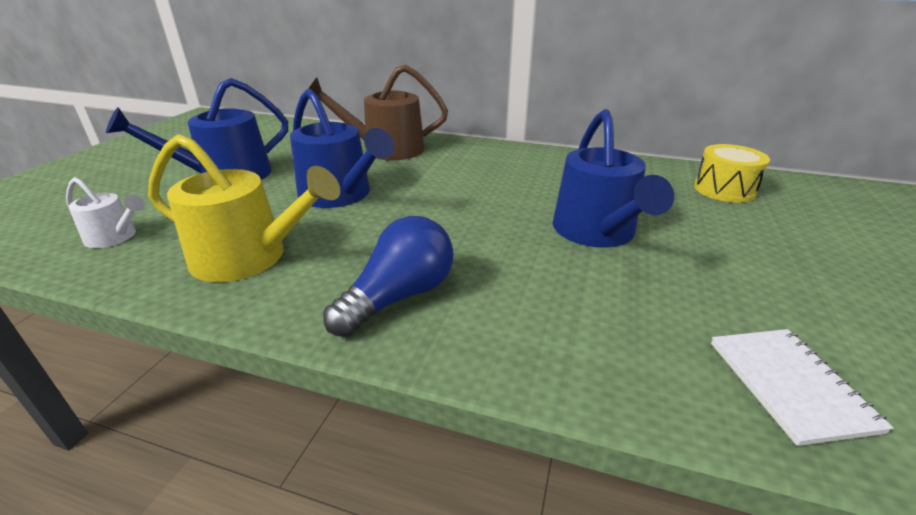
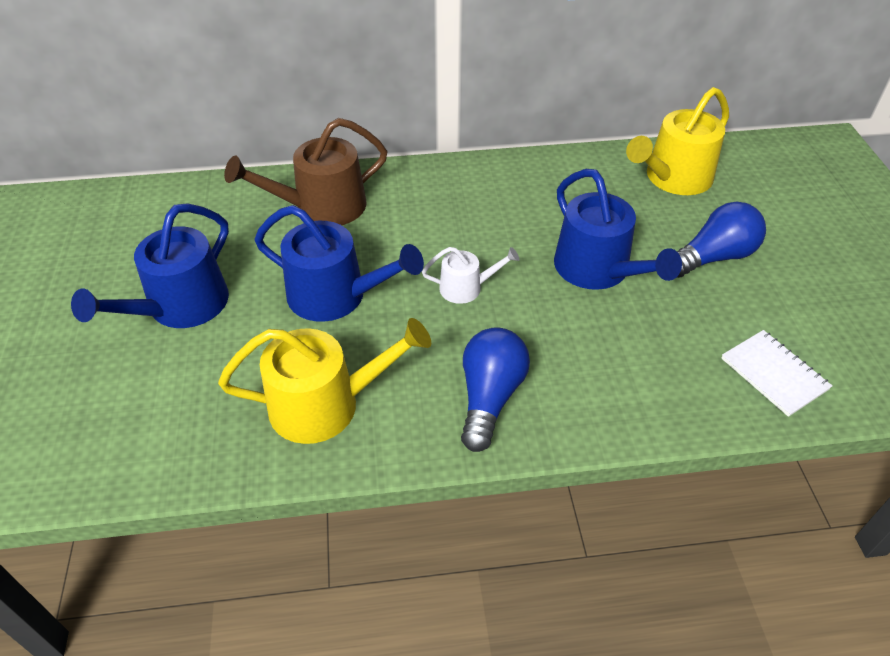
camera: 25 degrees left, 15 degrees up
white watering can [66,177,145,248] -> white watering can moved to [422,247,520,304]
yellow drum [694,144,770,203] -> yellow watering can [626,87,729,195]
none -> blue light bulb [677,201,766,278]

